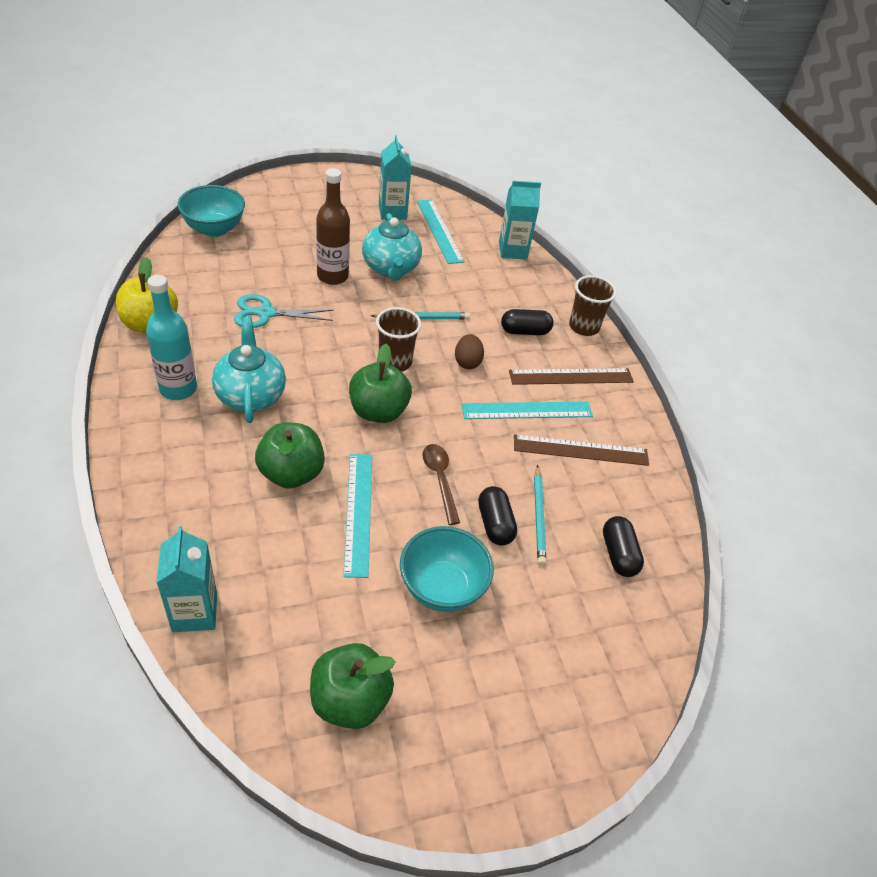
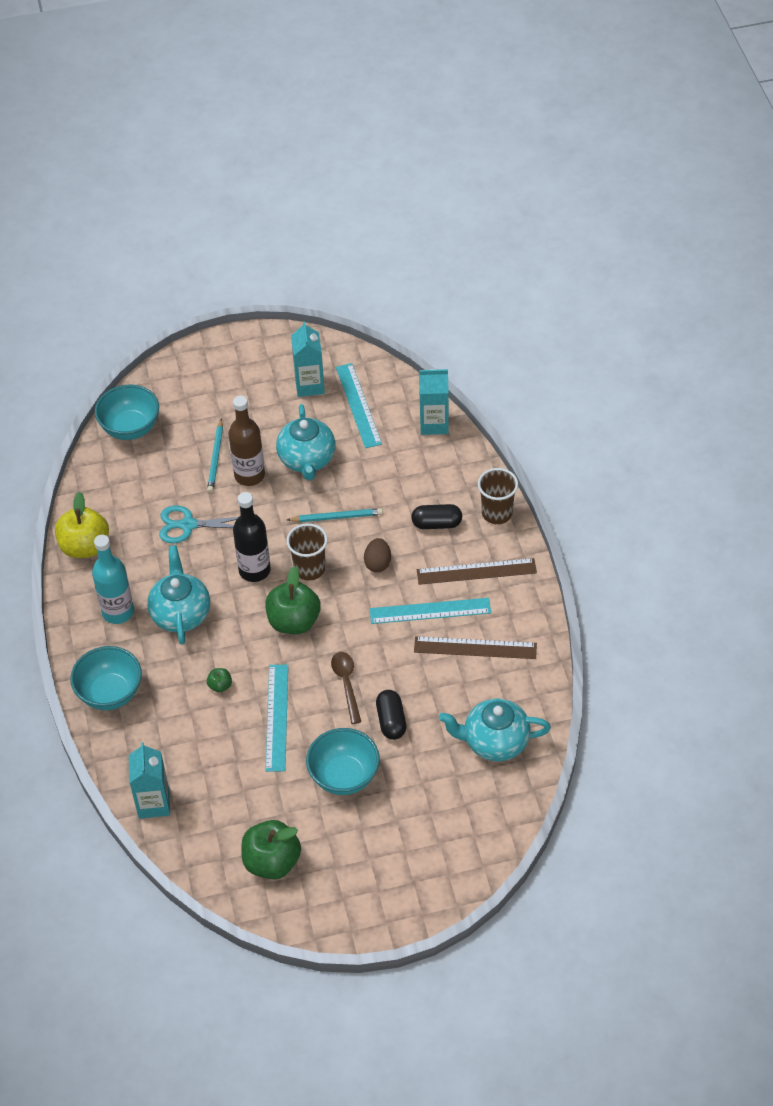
camera: 10 degrees right, 5 degrees up
green apple [255,422,325,489] -> green apple [207,668,232,693], size x0.45
turquoise pencil [534,465,546,566] -> turquoise pencil moved to [207,418,223,493]
black capsule [603,516,644,577] -> turquoise teapot [439,698,551,761]
none -> turquoise bowl [70,646,142,710]
none -> black bottle [233,492,271,582]

